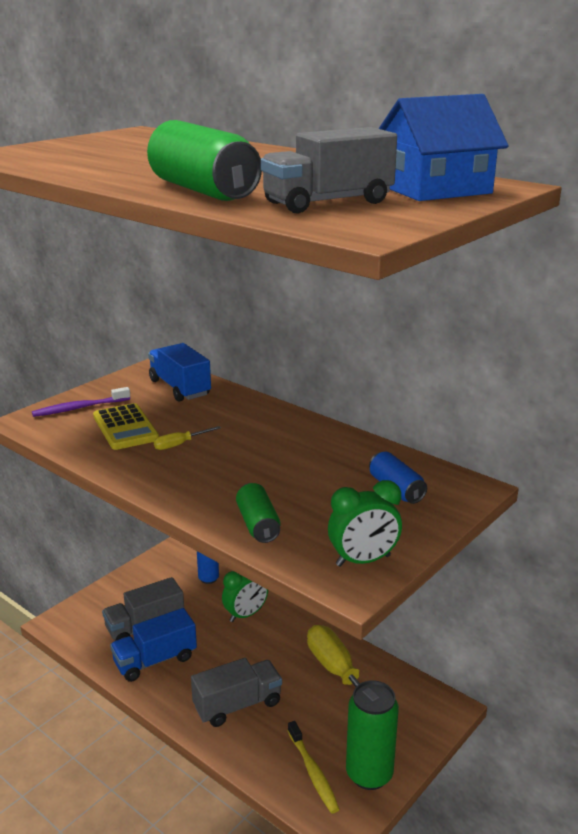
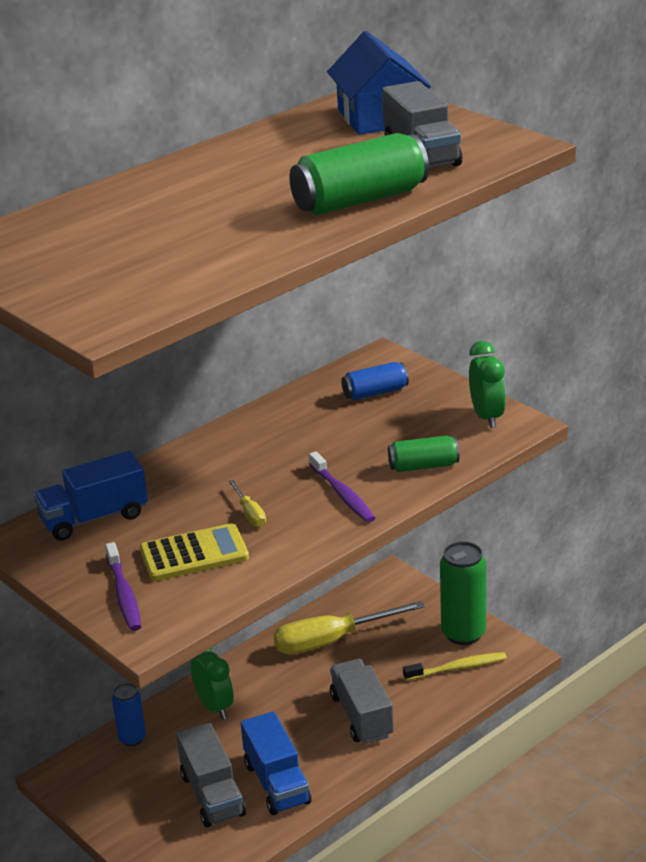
camera: 80 degrees left, 5 degrees up
none -> purple toothbrush [309,451,375,523]

